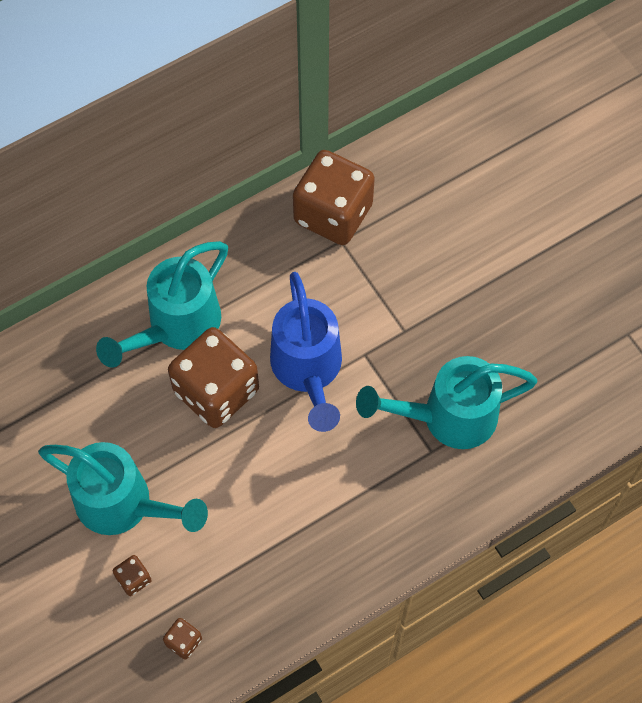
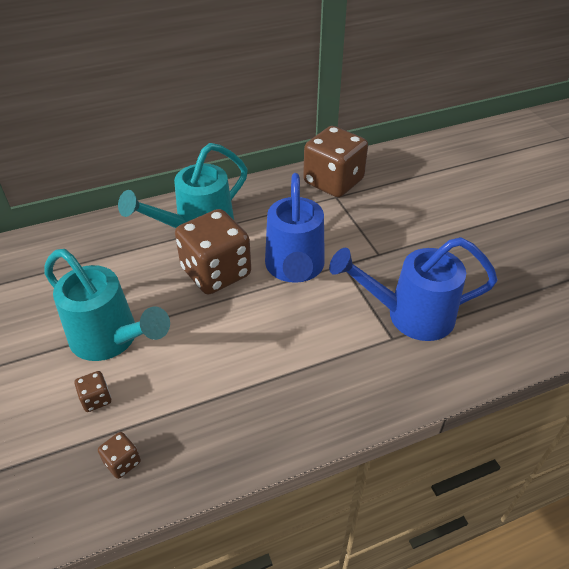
camera: 10 degrees right, 20 degrees down
turquoise watering can [356,356,537,449] -> blue watering can [329,237,498,341]

